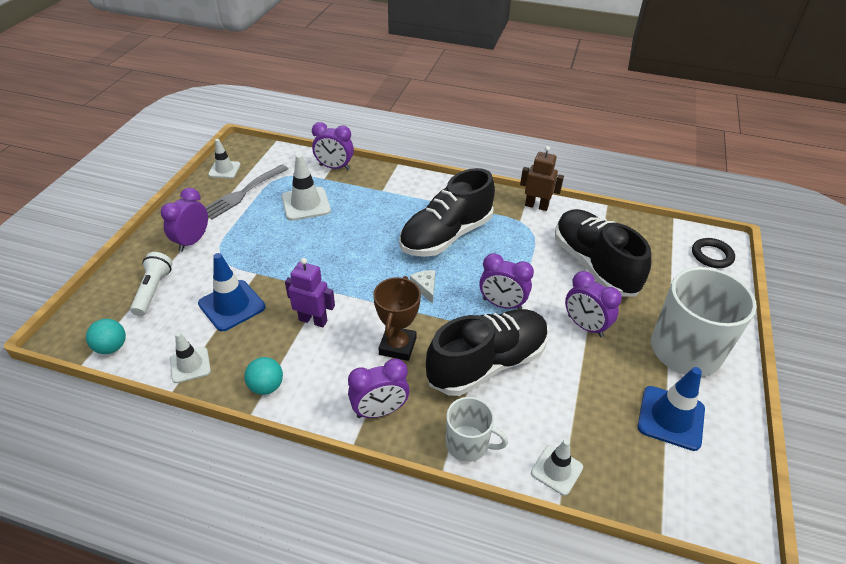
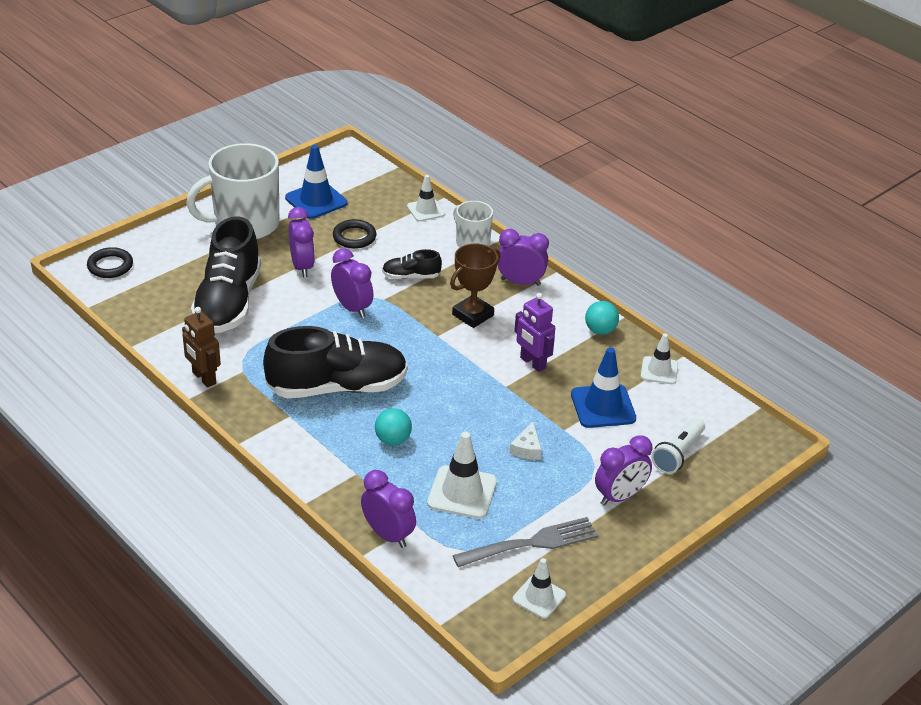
camera: 150 degrees left, 5 degrees down
turquoise ball [86,319,126,354] -> turquoise ball moved to [375,408,412,445]
white cheese [410,270,435,304] -> white cheese moved to [509,422,542,460]
black shoe [426,309,549,396] -> black shoe [382,249,442,279], size x0.46
none -> black ring [333,219,376,249]

